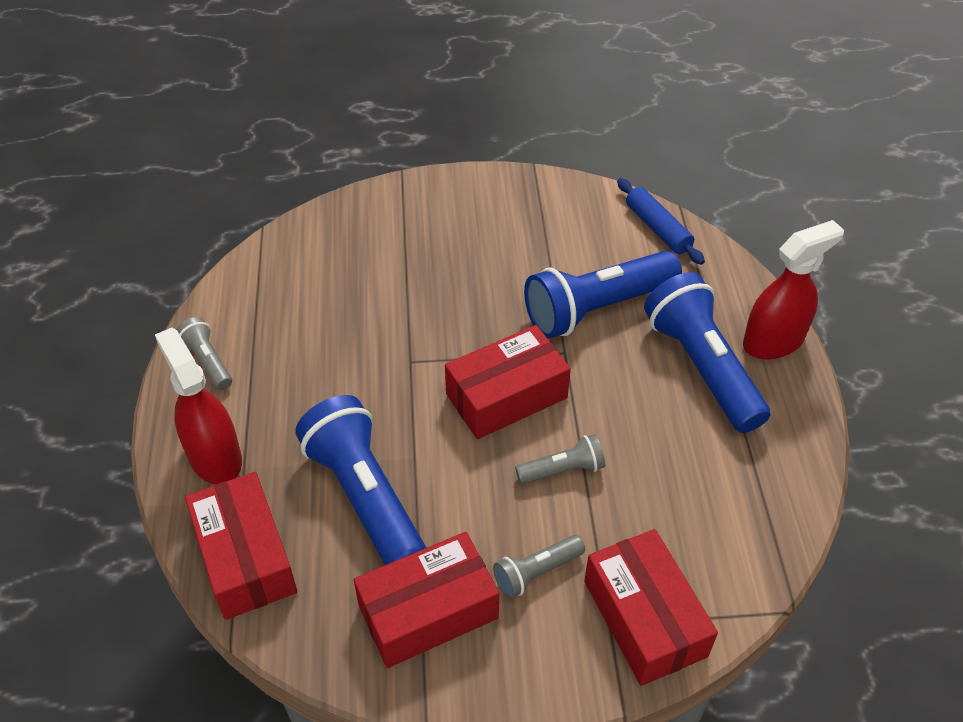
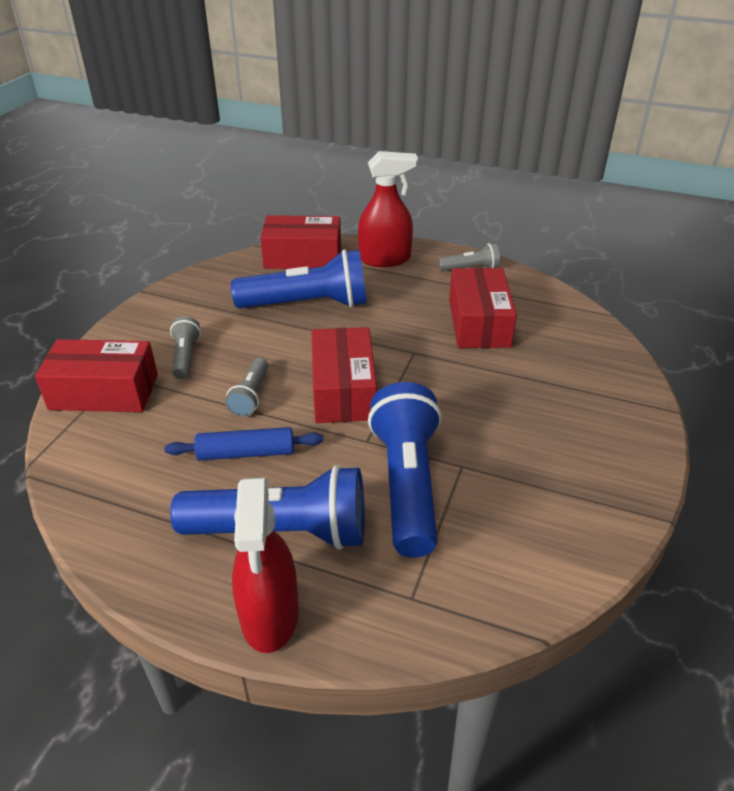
camera: 115 degrees right, 10 degrees down
red box [354,532,499,668] -> red box moved to [449,268,517,348]
blue rolling pin [617,178,705,265] -> blue rolling pin moved to [164,427,323,461]

